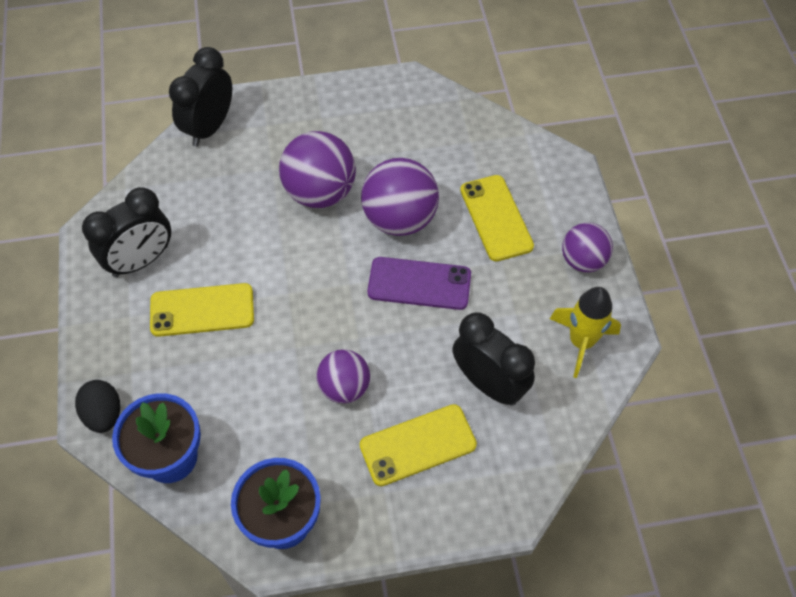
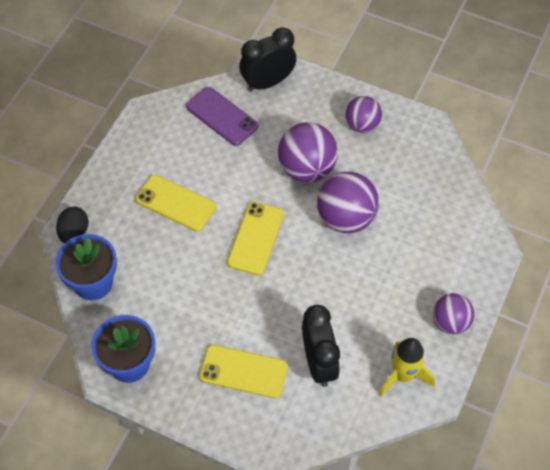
camera: 35 degrees right, 0 degrees up
black clock [82,187,171,277] -> none
purple ball [316,350,370,403] -> purple ball moved to [345,96,382,133]
purple phone [367,257,471,310] -> purple phone moved to [186,87,258,146]
yellow phone [460,175,534,262] -> yellow phone moved to [227,202,284,275]

